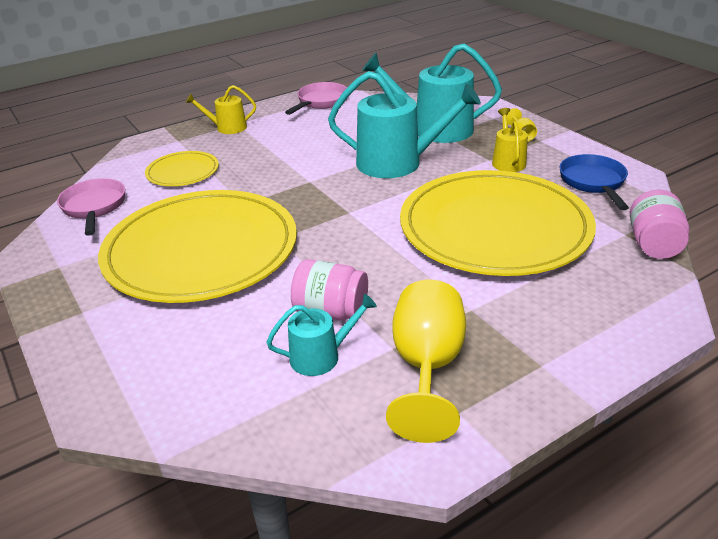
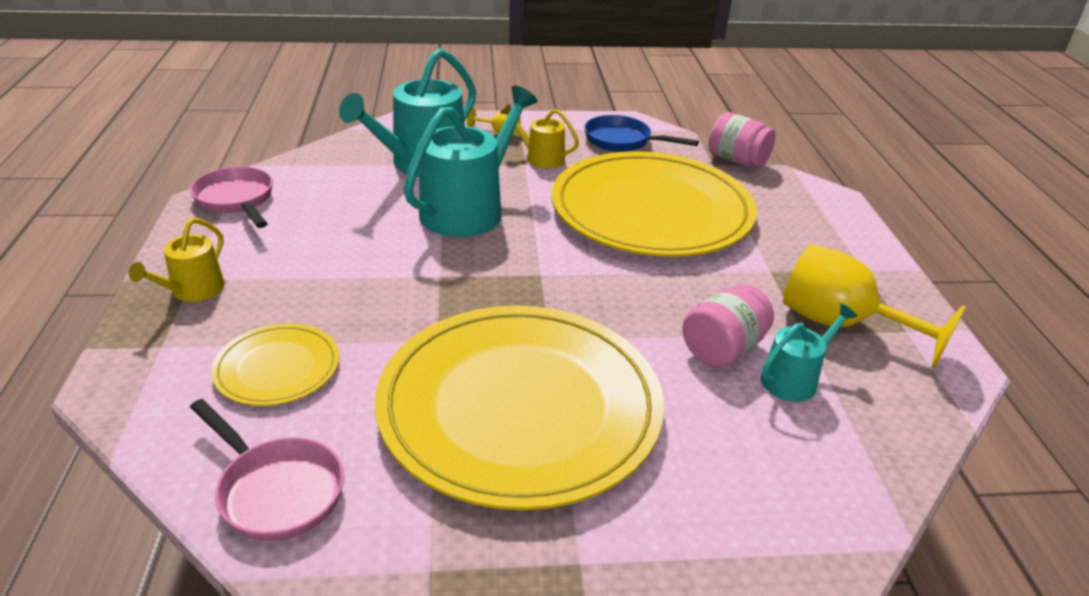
camera: 65 degrees left, 0 degrees up
pink pan [57,178,125,236] -> pink pan turned 150 degrees counterclockwise [190,399,344,541]
turquoise watering can [266,294,377,376] -> turquoise watering can turned 45 degrees clockwise [761,304,857,402]

